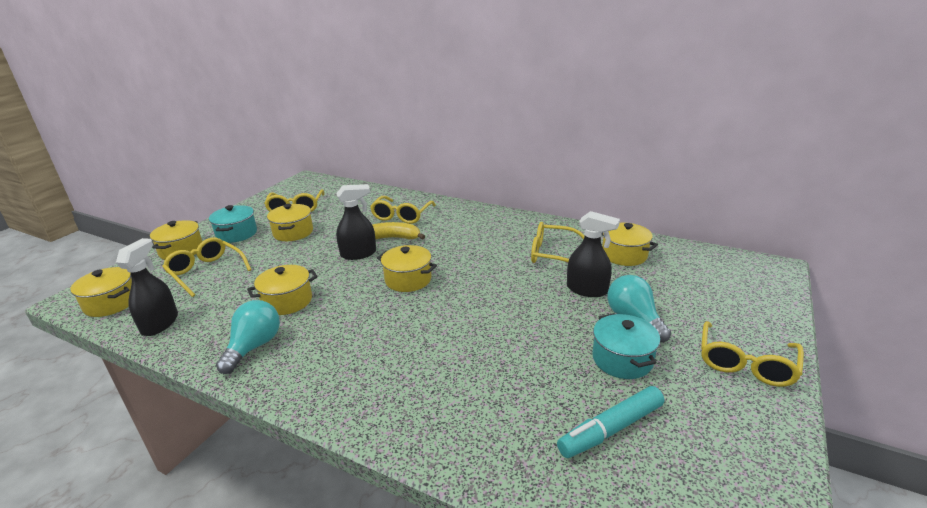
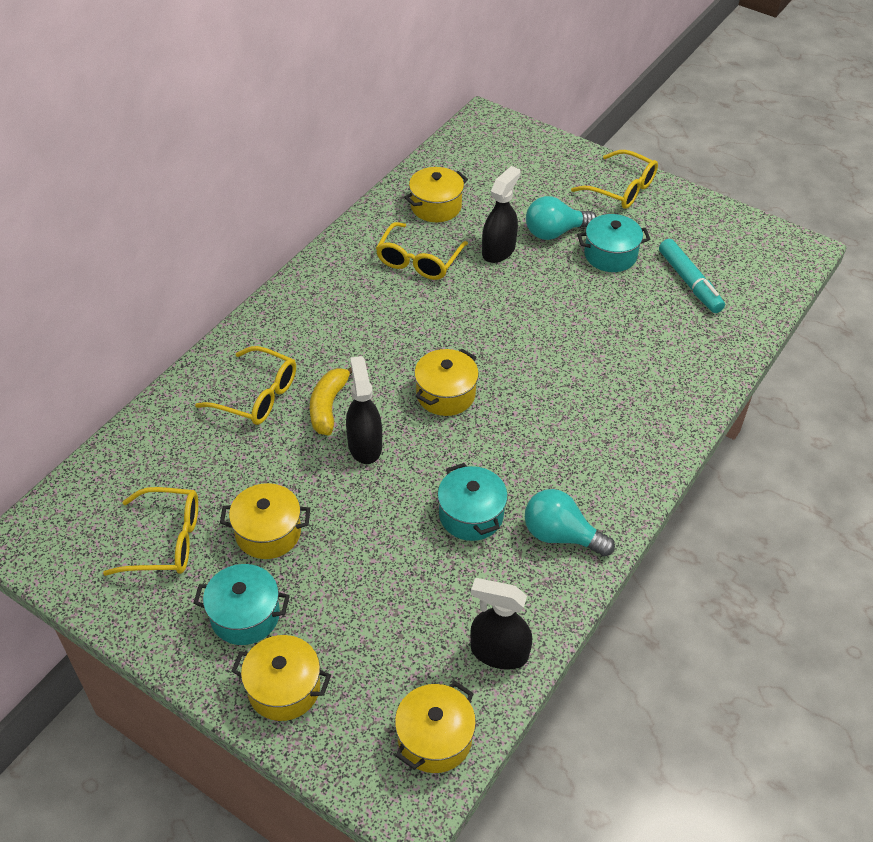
camera: 85 degrees left, 20 degrees up
yellow glasses [162,238,252,297] -> none
yellow pot [247,265,318,315] -> turquoise pot [437,463,508,541]

